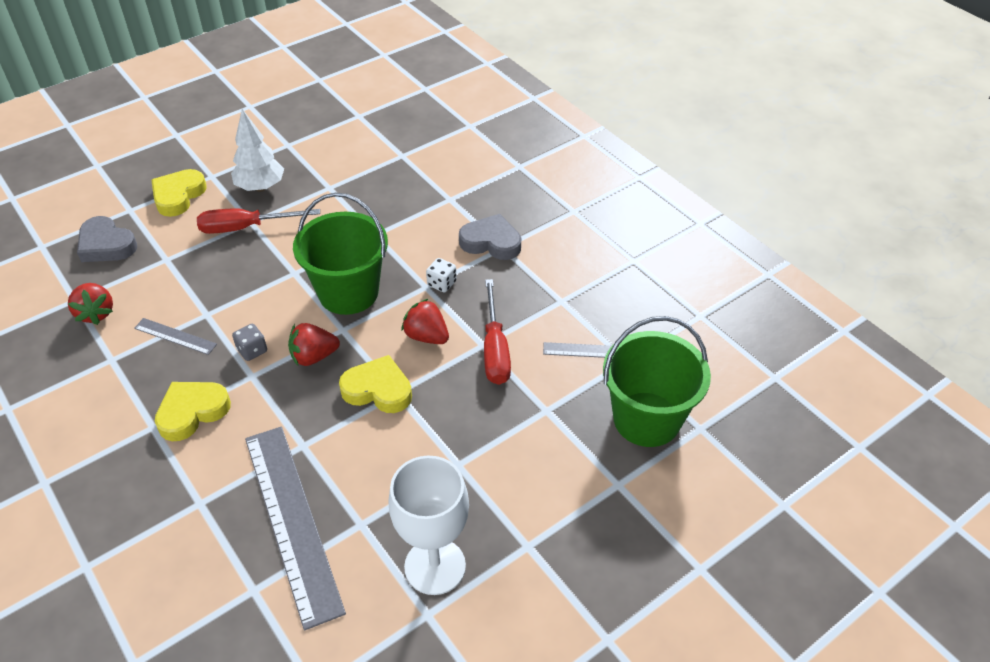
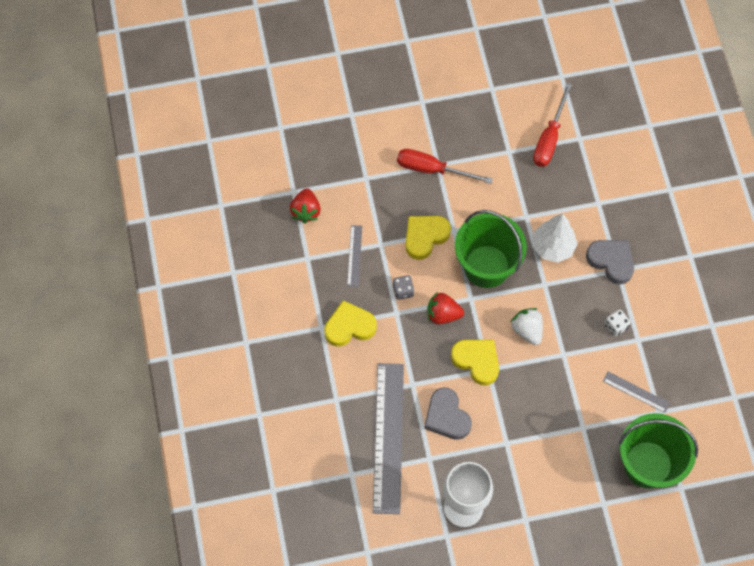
camera: 25 degrees right, 20 degrees up
grey heart [77,216,137,262] -> grey heart moved to [424,387,472,440]
grey ruler [134,318,217,355] -> grey ruler turned 45 degrees clockwise [347,225,362,287]
yellow heart [151,169,207,217] -> yellow heart moved to [405,216,451,260]
white tree [231,109,284,192] -> white tree moved to [532,214,578,263]
red strawberry [401,299,449,344] -> white strawberry [510,308,543,345]
white dice [426,258,457,292] -> white dice moved to [605,309,631,336]
red screwdriver [484,279,511,385] -> red screwdriver moved to [533,83,572,167]

